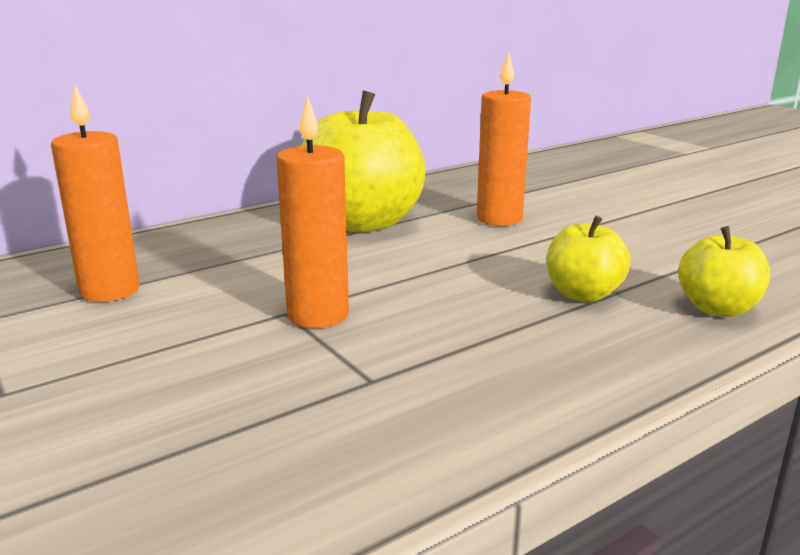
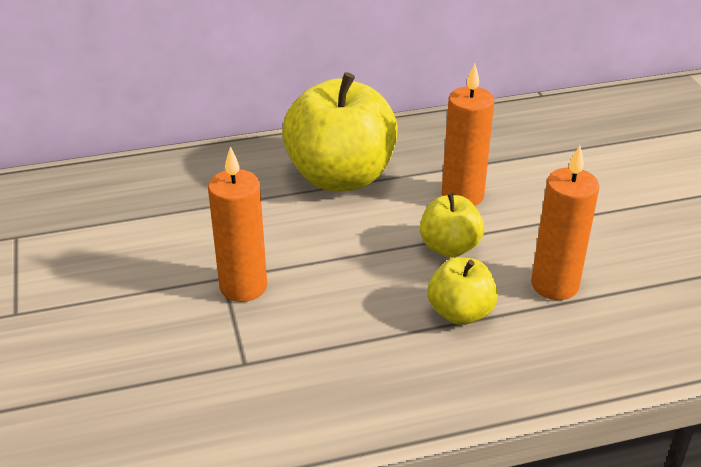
camera: 20 degrees right, 15 degrees up
orange candle [51,85,140,302] -> orange candle moved to [531,146,599,300]
yellow apple [678,226,770,317] -> yellow apple moved to [420,193,484,257]

